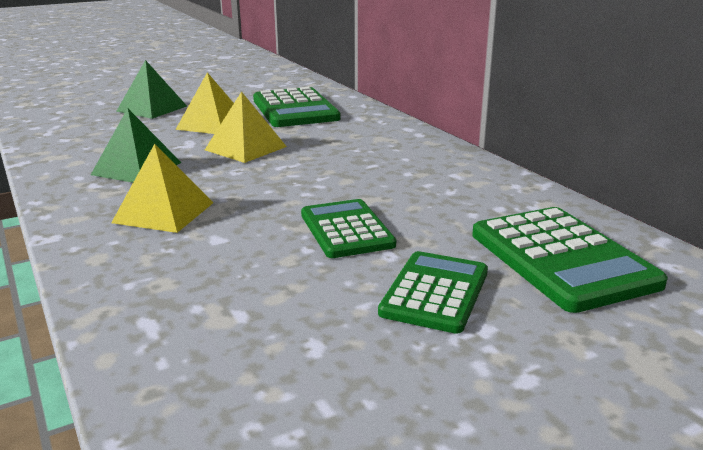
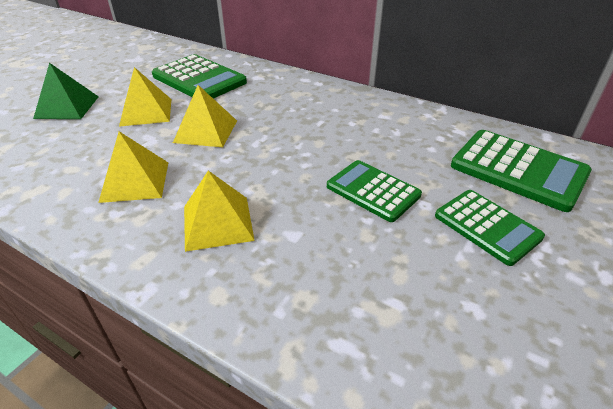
camera: 30 degrees left, 15 degrees up
green pyramid [91,108,182,183] -> yellow pyramid [98,131,168,203]
green calculator [378,251,488,334] -> green calculator turned 150 degrees clockwise [435,190,545,266]

